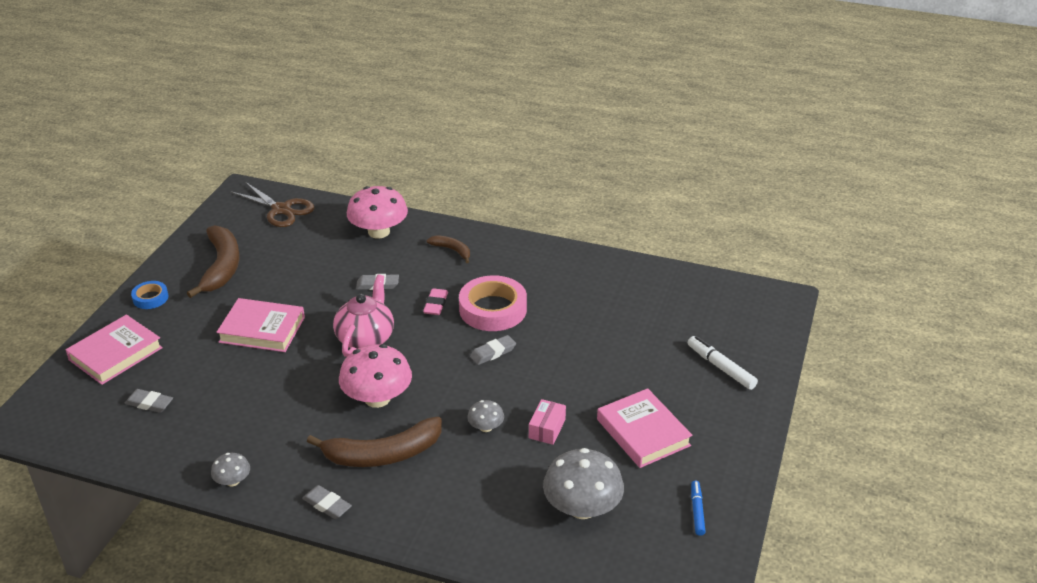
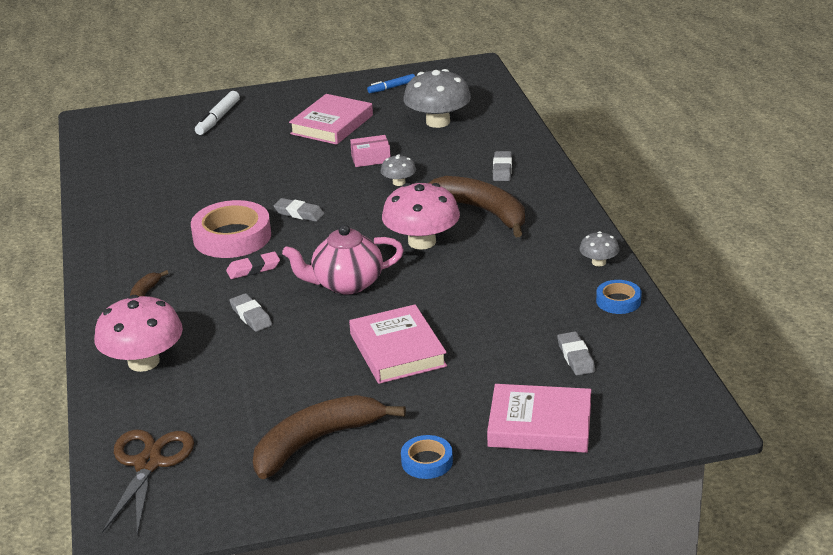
camera: 120 degrees left, 5 degrees down
grey eraser [302,485,352,519] -> grey eraser moved to [493,151,512,181]
none -> blue tape [596,280,642,314]

